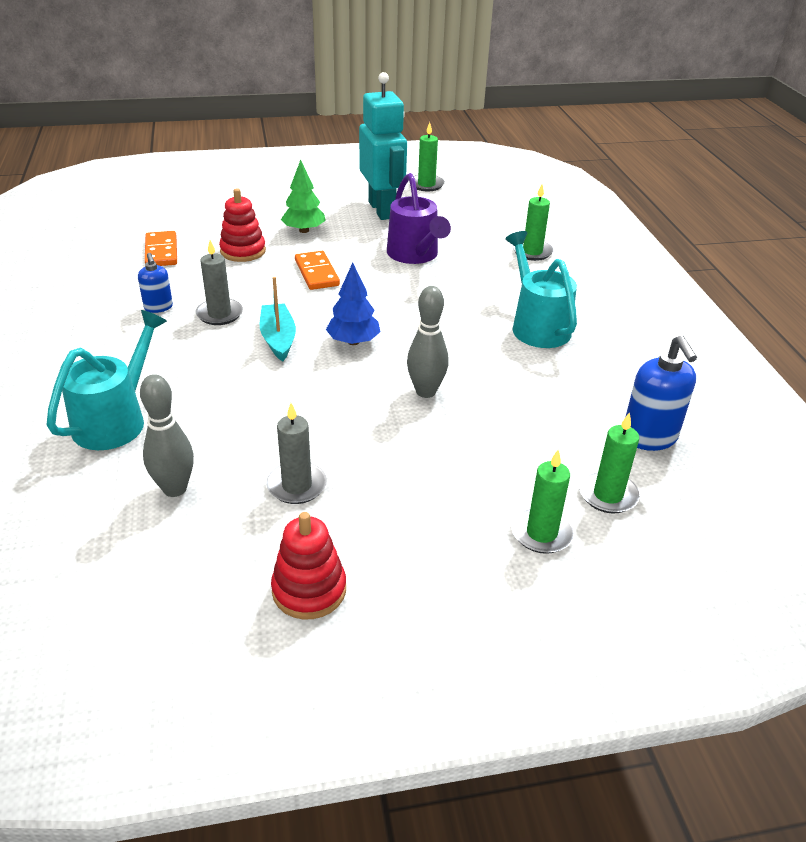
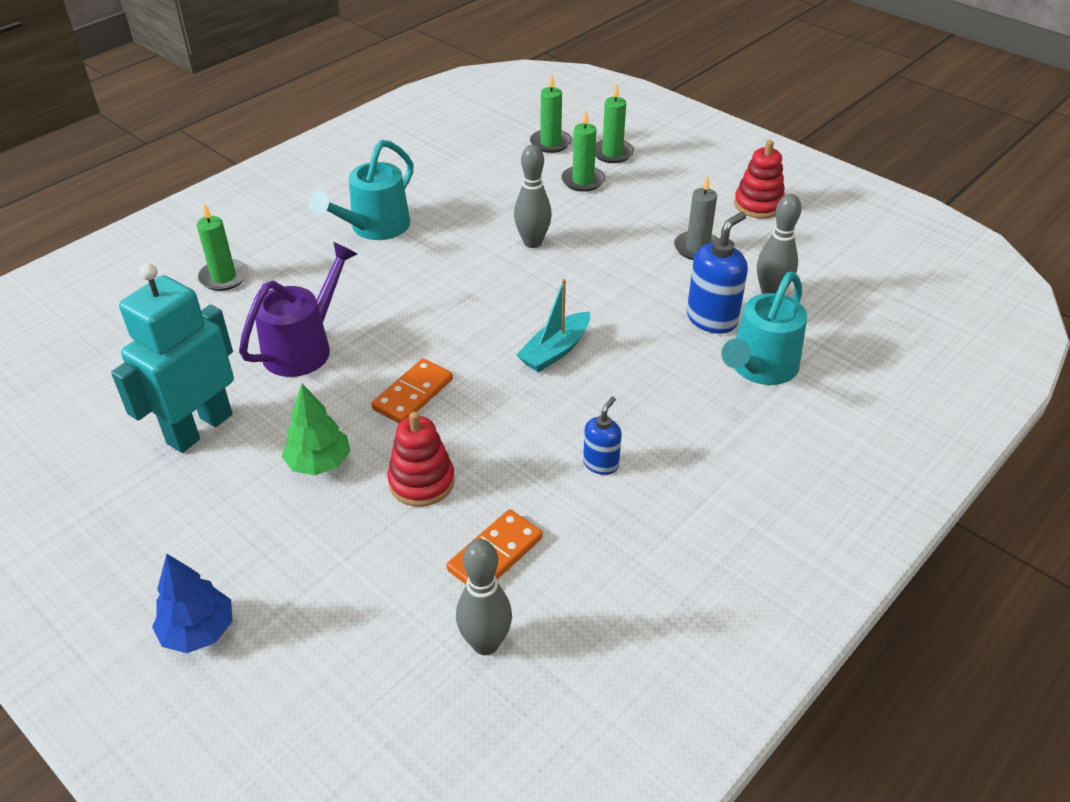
camera: 125 degrees left, 5 degrees up
turquoise watering can [47,310,167,450] -> turquoise watering can turned 45 degrees counterclockwise [721,272,807,385]
grey candle [196,240,243,325] -> none
blue tree [326,262,381,345] -> blue tree moved to [152,554,232,653]
green candle [409,122,445,191] -> green candle moved to [561,111,605,192]
blue soap dispenser [625,335,697,451] -> blue soap dispenser moved to [687,212,748,334]
none -> grey bowling pin [456,539,512,655]

